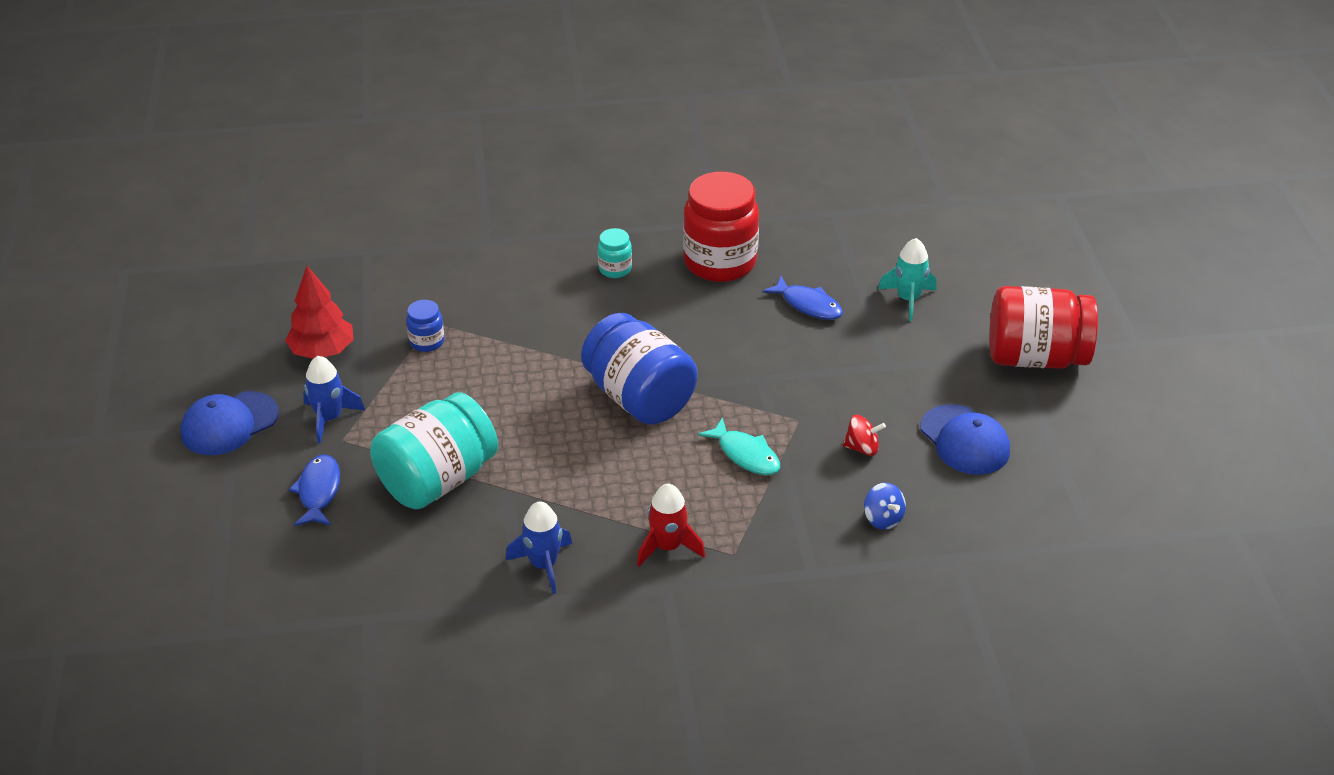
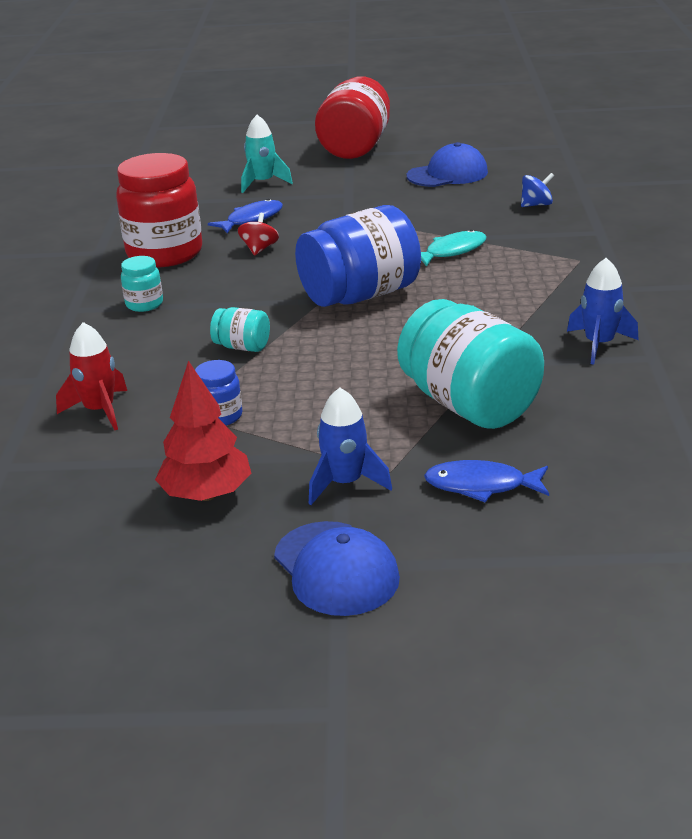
camera: 80 degrees left, 10 degrees down
red rocket [637,484,705,566] -> red rocket moved to [56,322,127,430]
red spinning top [843,415,886,456] -> red spinning top moved to [238,213,279,256]
none -> turquoise jar [210,307,270,352]

